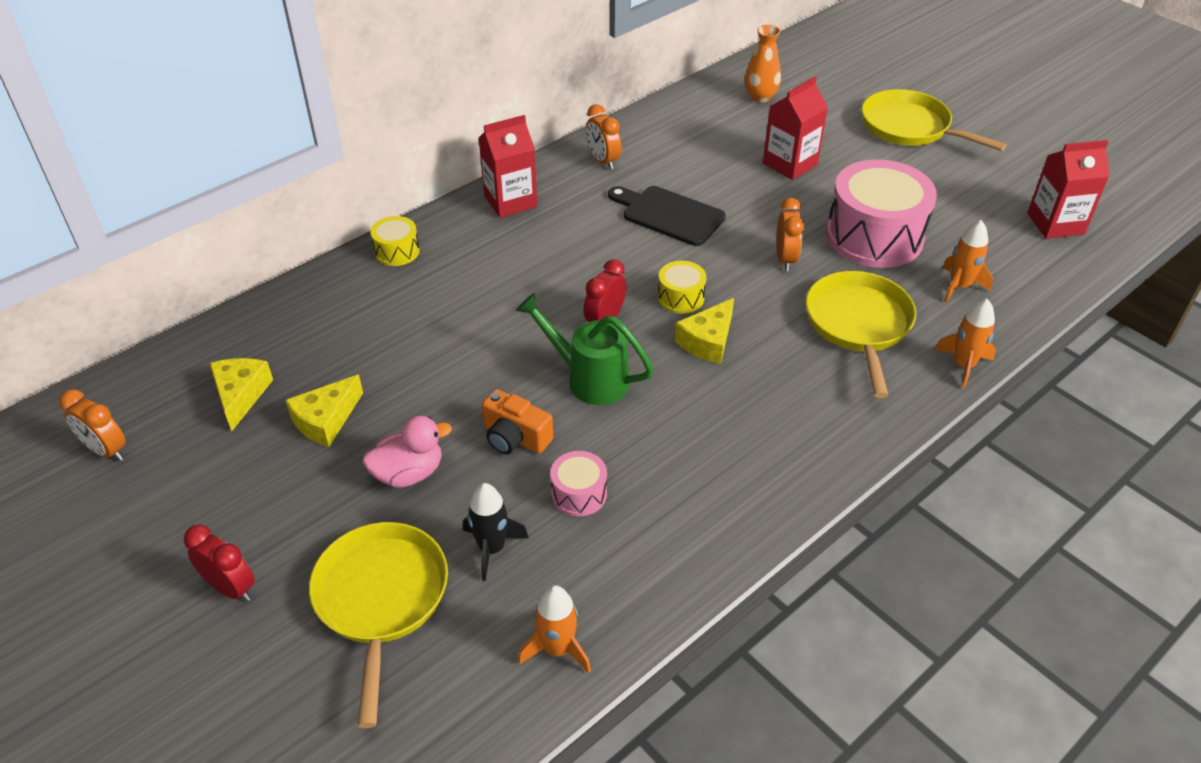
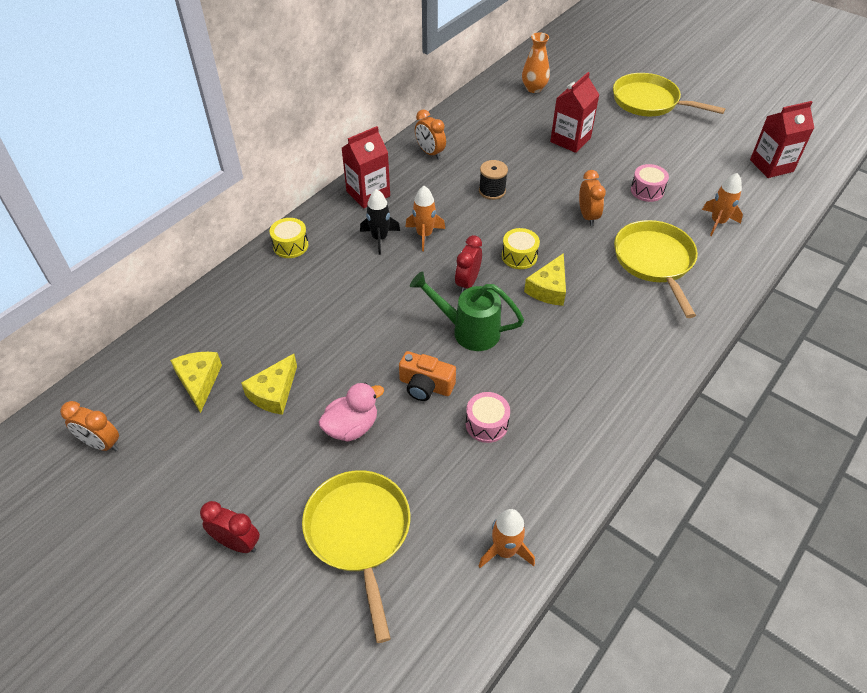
camera: 10 degrees left, 5 degrees up
black rocket [463,483,529,581] -> black rocket moved to [360,189,400,255]
black cutting board [608,186,726,246] -> black spool [479,160,508,200]
pink drum [826,159,937,268] -> pink drum [631,164,669,202], size x0.46
orange rocket [934,299,996,389] -> orange rocket moved to [405,186,445,251]

